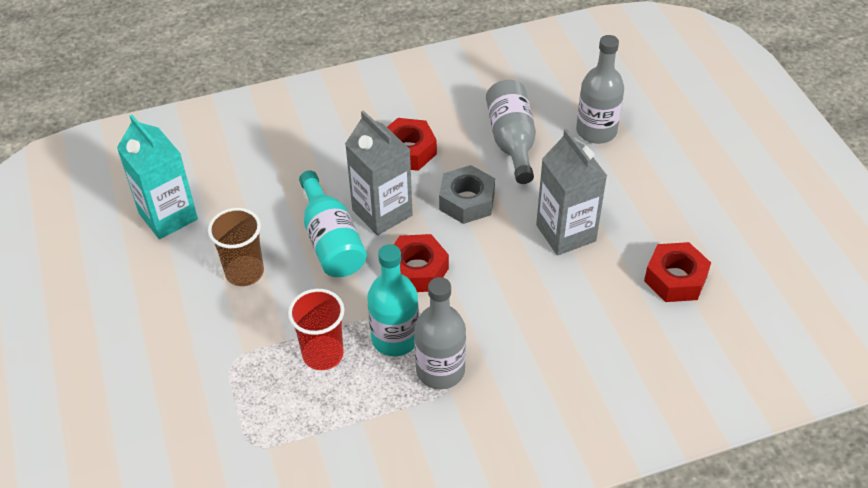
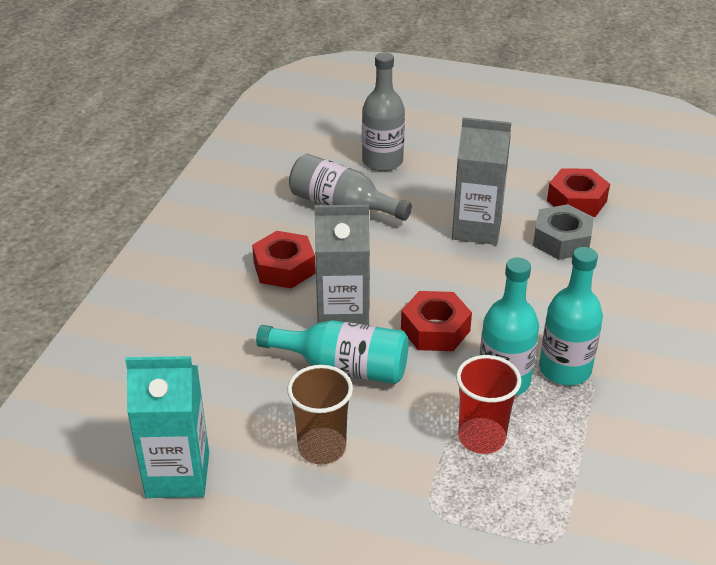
camera: 55 degrees left, 10 degrees down
grey bottle [414,277,466,389] -> turquoise bottle [539,247,603,385]
grey nut [439,165,495,224] -> grey nut moved to [533,204,594,260]

